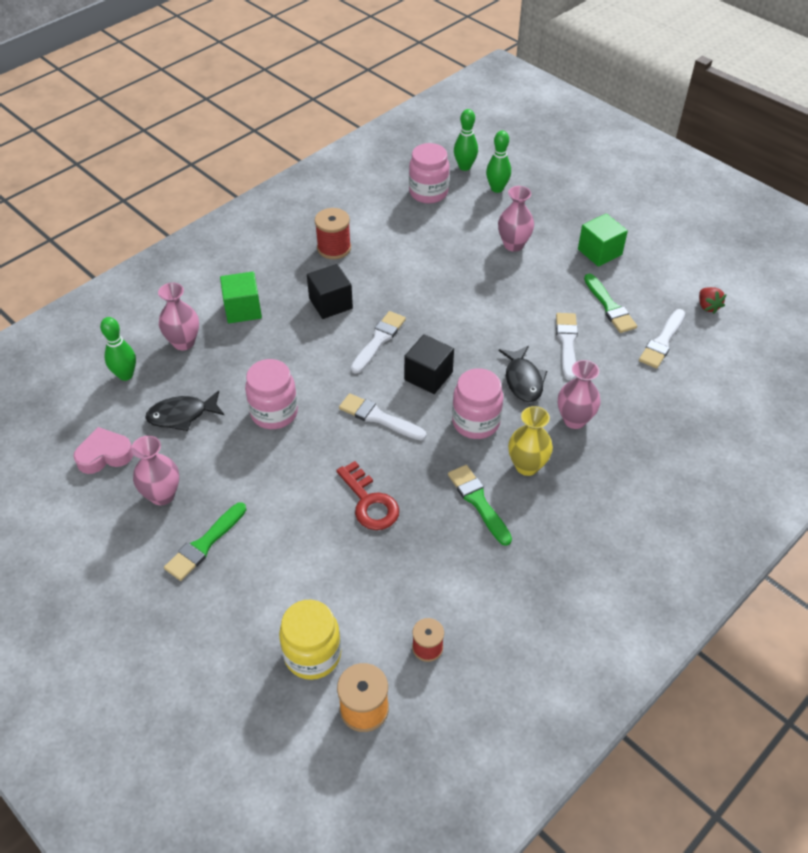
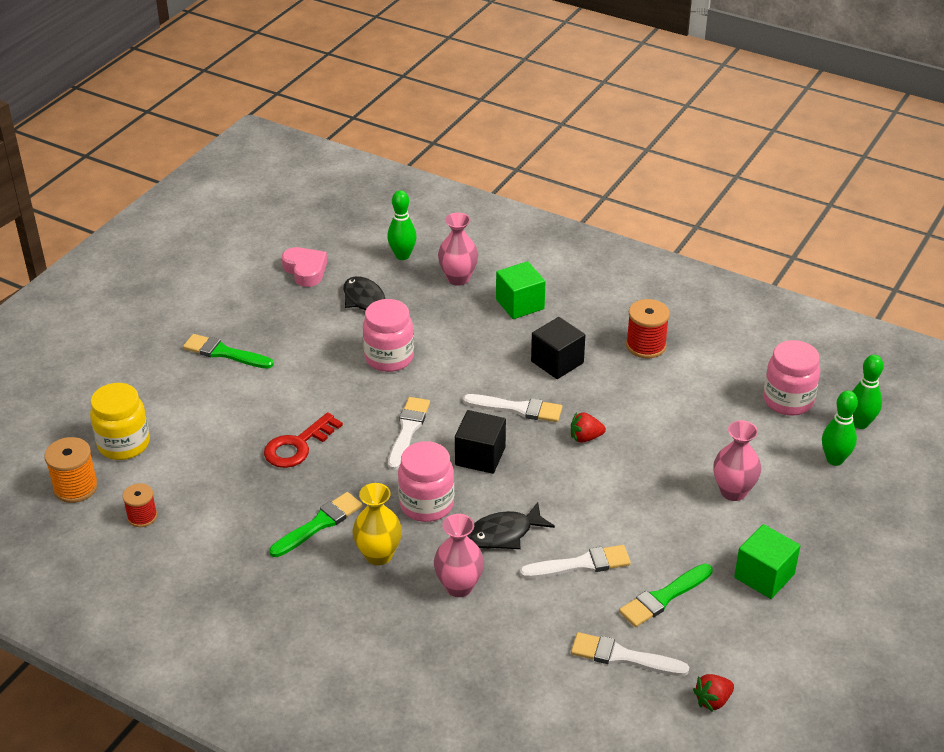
camera: 75 degrees right, 10 degrees down
pink vase [131,436,179,505] -> none
none -> red strawberry [571,412,606,443]

